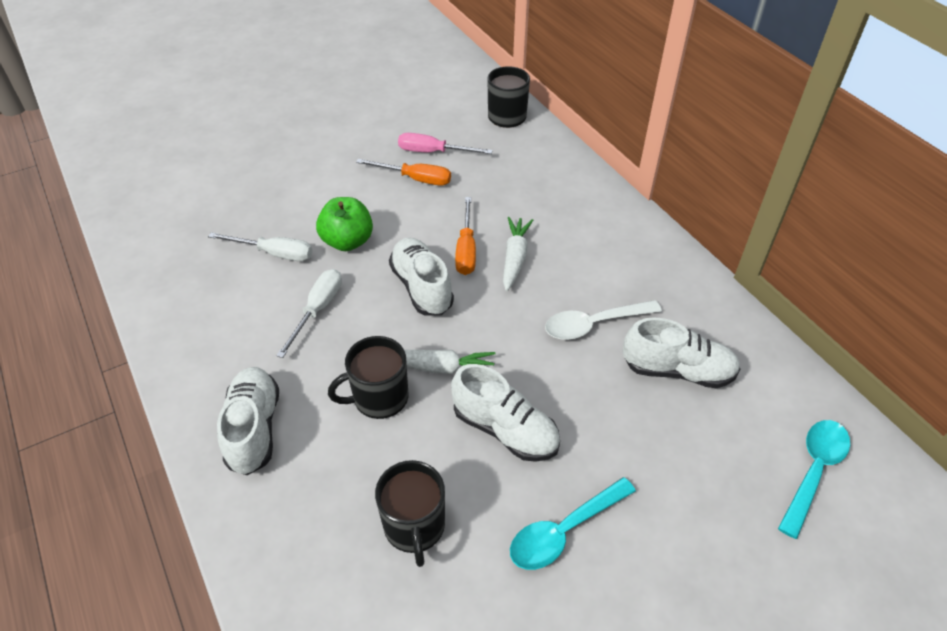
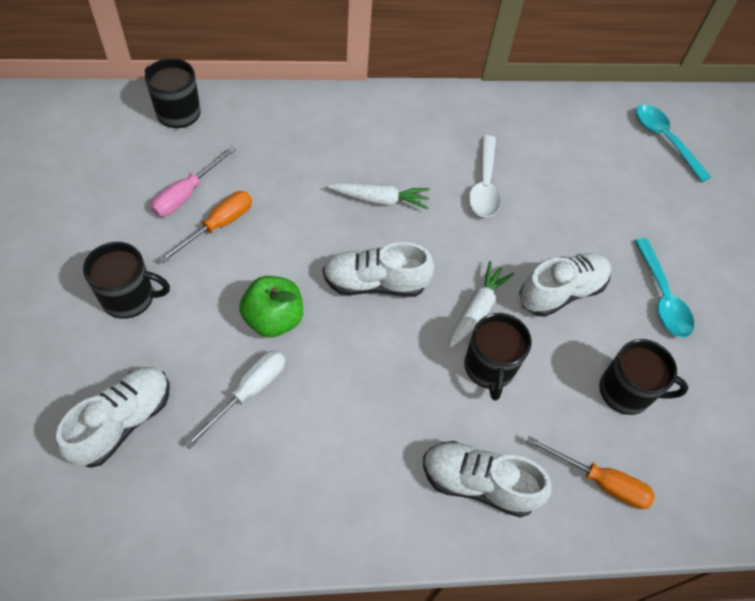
camera: 70 degrees left, 10 degrees up
white screwdriver [276,269,342,358] -> none
orange screwdriver [455,197,476,275] -> orange screwdriver moved to [526,436,655,509]
white carrot [503,217,533,291] -> white carrot turned 150 degrees clockwise [327,182,430,209]
white shoe [623,317,740,388] -> white shoe moved to [56,367,169,468]
none -> black mug [83,242,170,319]

